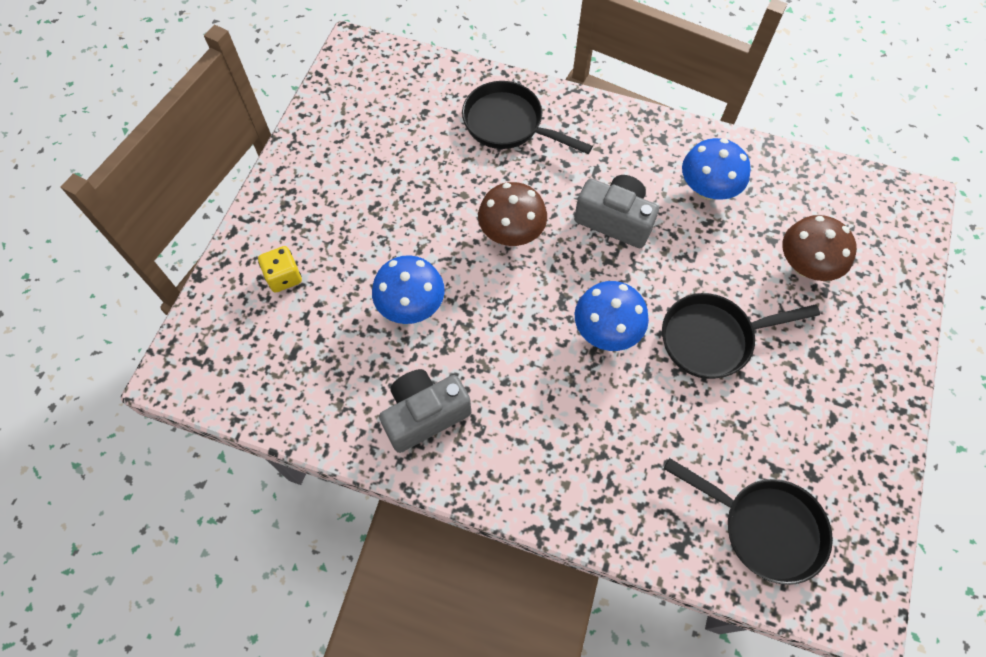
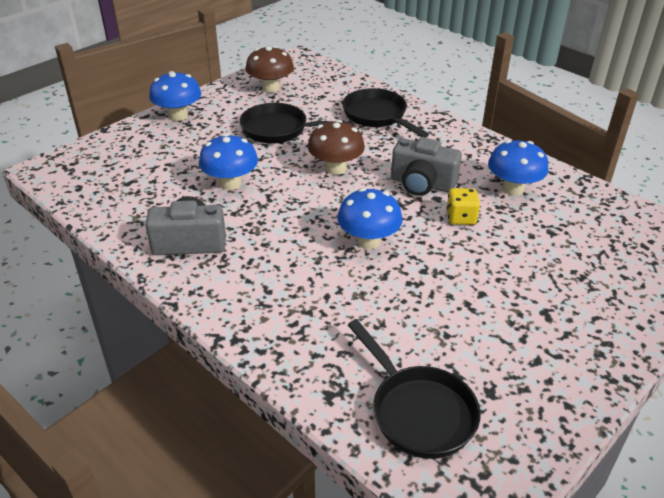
camera: 25 degrees right, 25 degrees down
yellow dice [258,246,302,293] -> yellow dice moved to [446,188,480,225]
grey camera [574,175,659,248] -> grey camera turned 150 degrees clockwise [391,137,462,196]
black pan [662,293,820,379] -> black pan moved to [240,103,354,144]
brown mushroom [782,215,857,281] -> brown mushroom moved to [246,46,294,93]
none -> blue mushroom [149,71,201,121]

